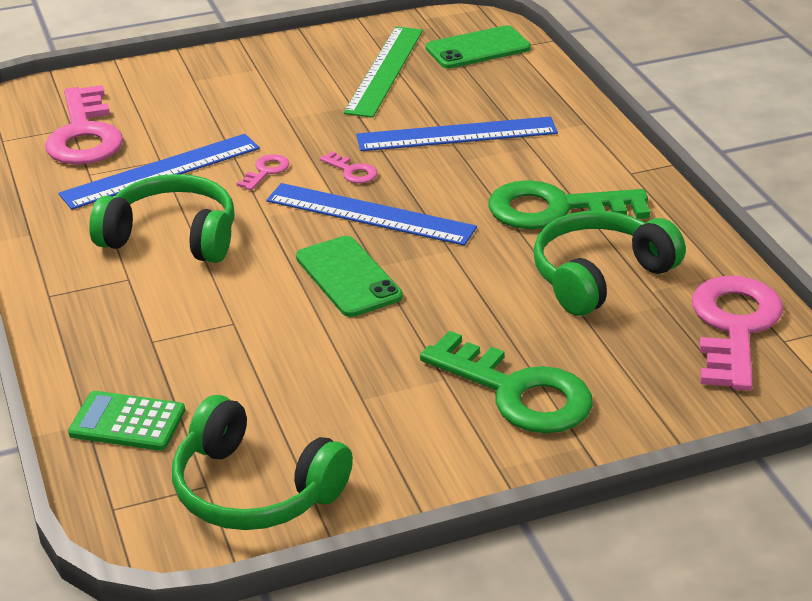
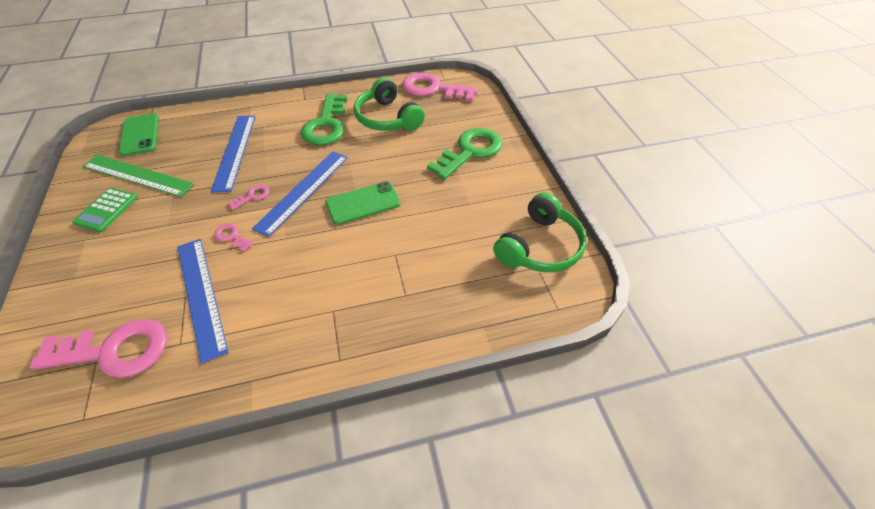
camera: 85 degrees left, 15 degrees up
green calculator [68,391,185,451] -> green calculator moved to [73,188,138,232]
green headphones [89,174,235,263] -> none

